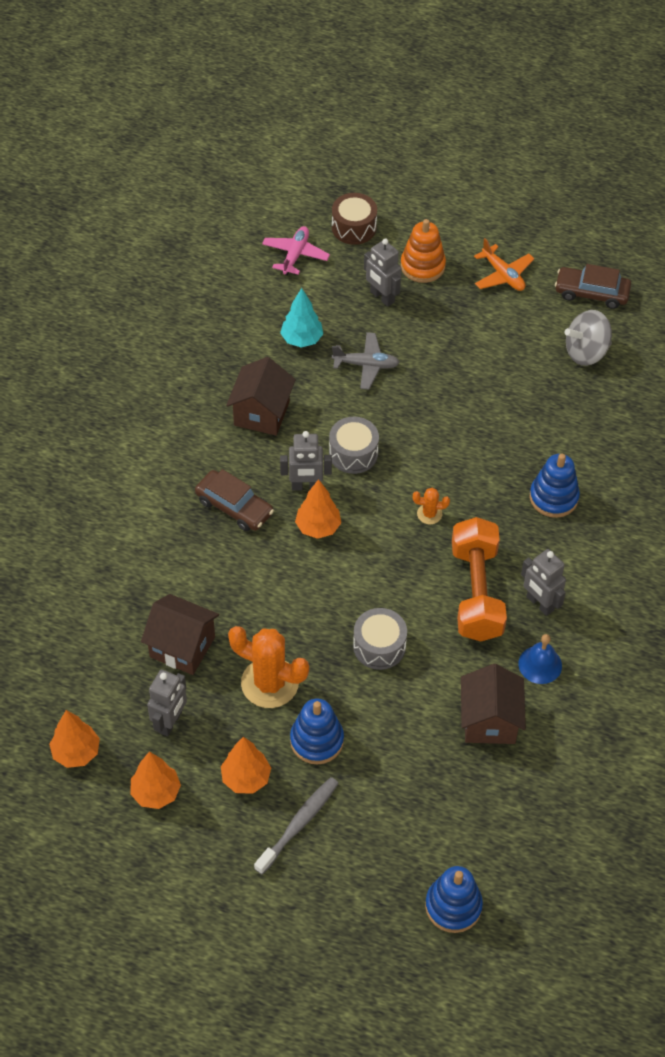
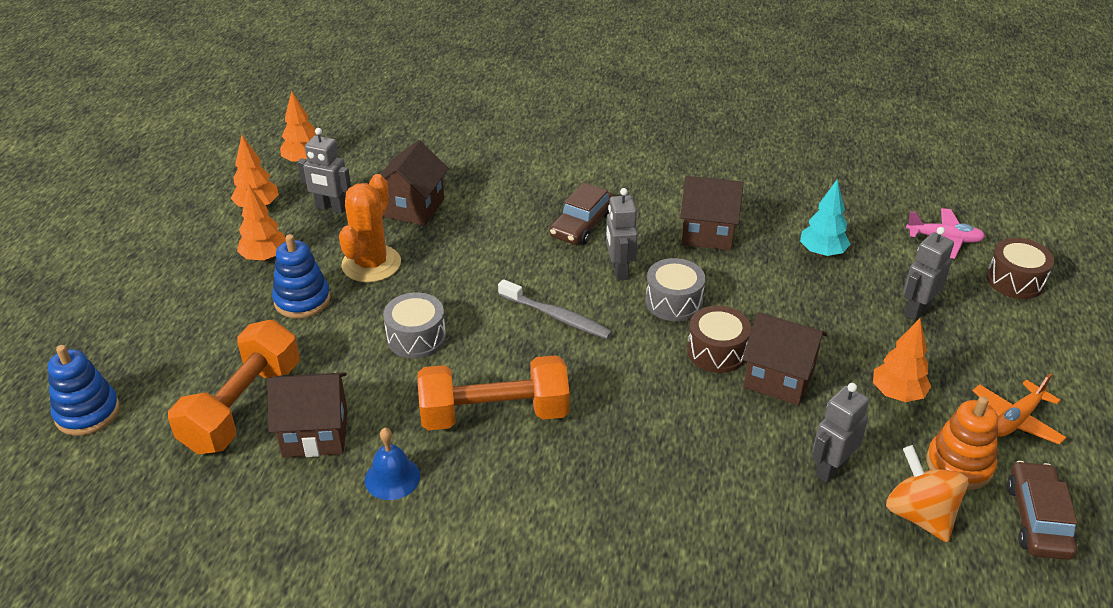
camera: 85 degrees right, 15 degrees down
grey toothbrush [254,777,339,875] -> grey toothbrush moved to [498,279,612,339]
orange tree [295,479,341,539] -> orange tree moved to [873,318,931,402]
grey plane [332,332,400,389] -> none
orange stacking toy [401,219,446,283] -> orange stacking toy moved to [926,396,998,490]
orange cactus [413,488,450,524] -> none
grey robot [521,549,566,616] -> grey robot moved to [812,383,869,483]
blue stacking toy [530,454,580,518] -> none
grey spinning top [565,310,612,366] -> orange spinning top [886,445,968,542]
none -> orange dumbbell [168,320,300,454]
none -> brown drum [687,306,751,373]
none -> brown house [742,312,827,405]

